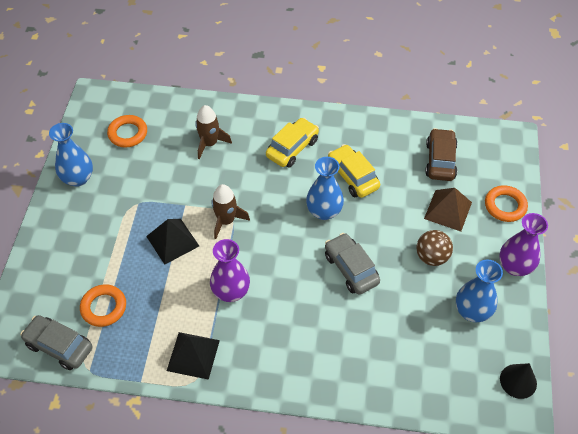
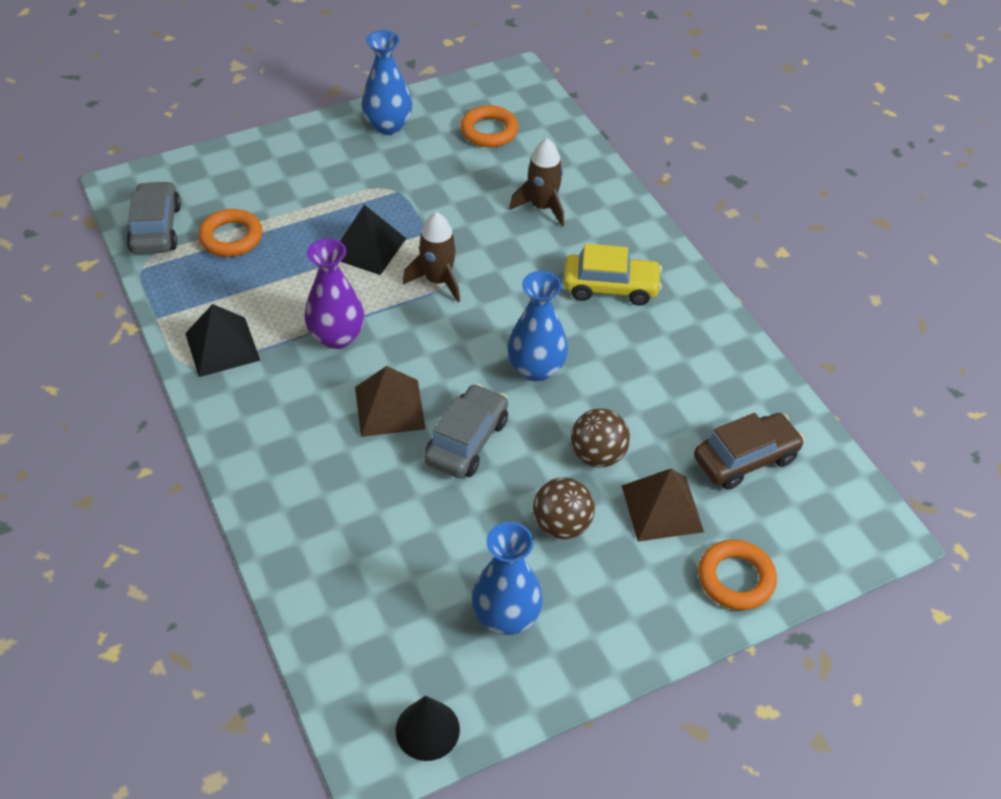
camera: 55 degrees right, 5 degrees down
yellow car [328,144,380,198] -> none
purple vase [499,213,548,276] -> none
none -> brown pyramid [355,366,426,437]
none -> brown ball [571,408,630,468]

